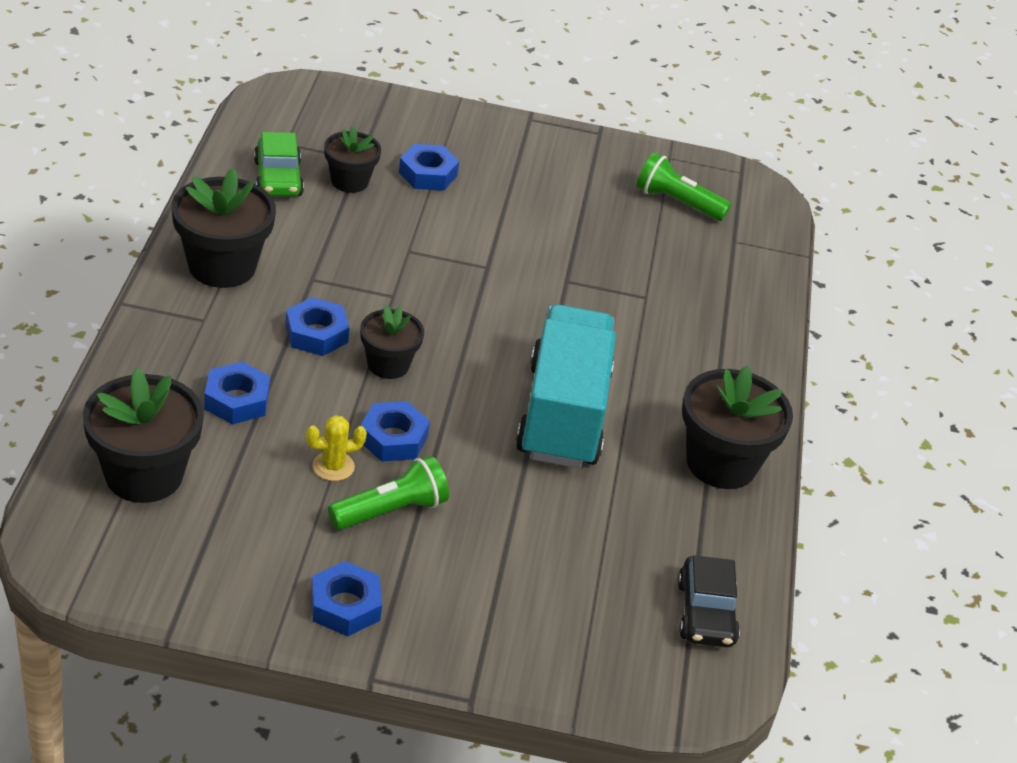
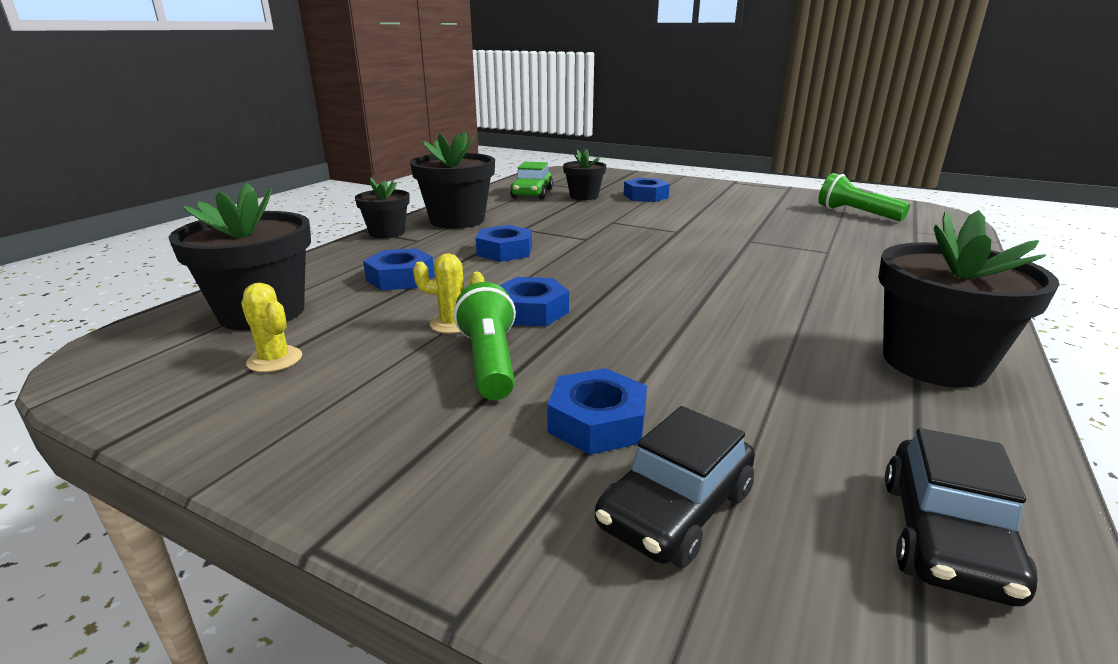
camera: 25 degrees right, 15 degrees down
blue nut [311,561,382,636] -> blue nut moved to [547,368,647,455]
green flashlight [328,456,449,530] -> green flashlight turned 90 degrees counterclockwise [454,282,516,400]
black flower pot [360,305,424,379] -> black flower pot moved to [355,177,410,238]
turquoise truck [516,304,616,468] -> none
none -> yellow cactus [241,283,302,372]
none -> black car [595,406,755,568]

